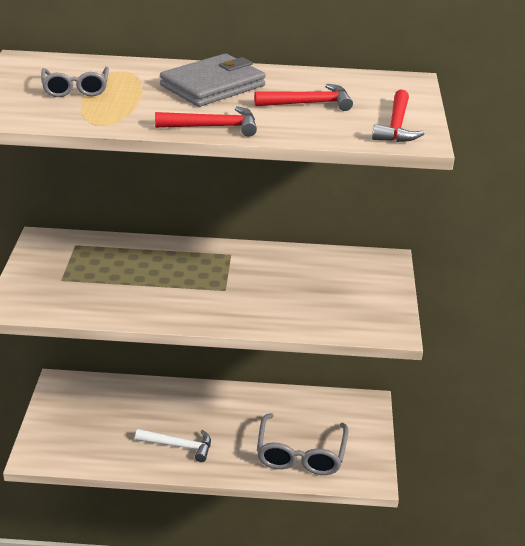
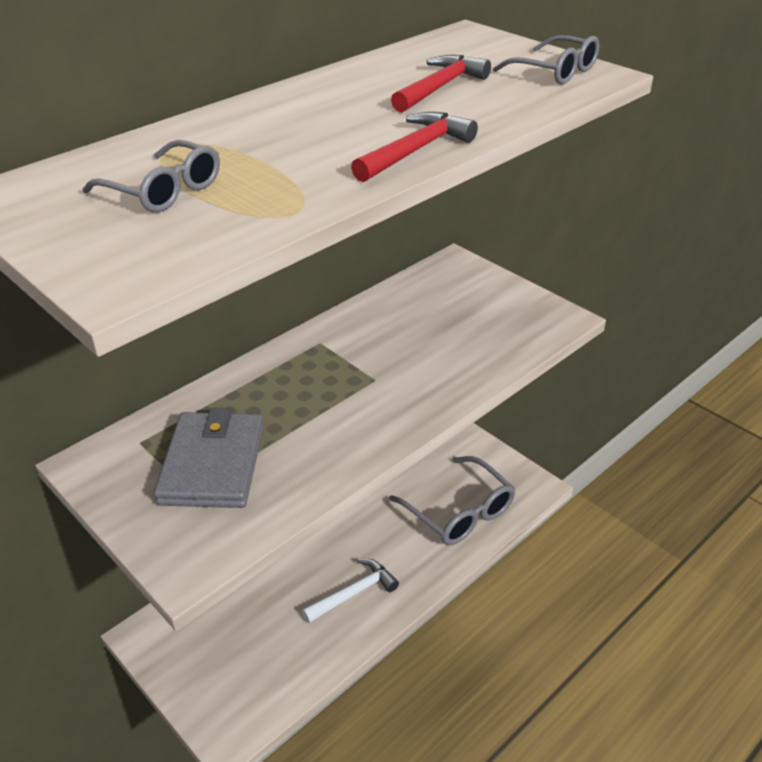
camera: 45 degrees left, 5 degrees up
grey wallet [160,54,266,107] -> grey wallet moved to [154,408,264,508]
red hammer [372,90,425,142] -> grey glasses [493,35,600,85]

